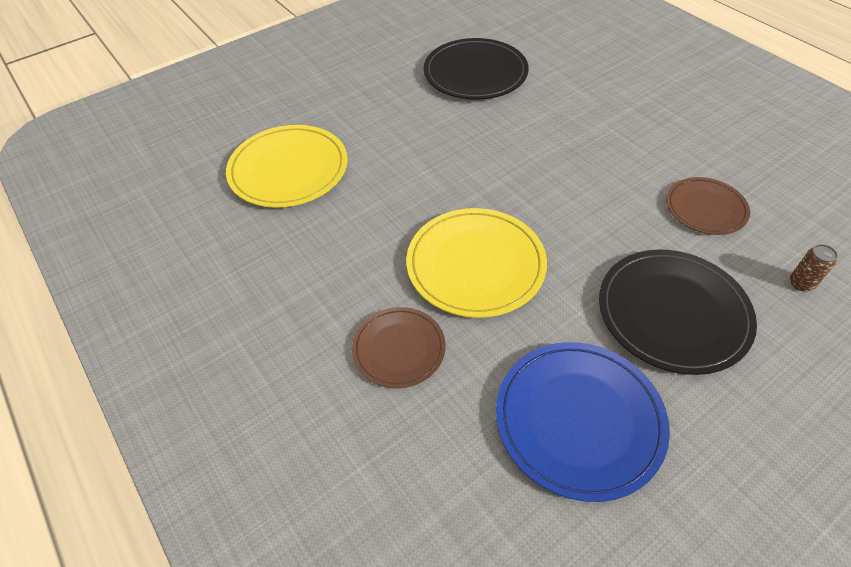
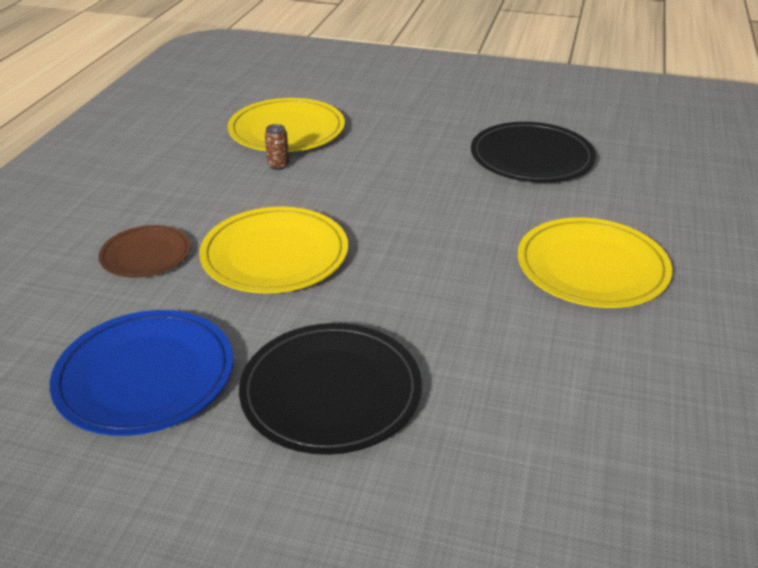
camera: 50 degrees right, 15 degrees down
brown plate [666,177,750,235] -> none
brown can [790,244,838,291] -> brown can moved to [265,124,289,170]
none -> yellow plate [518,217,672,308]

